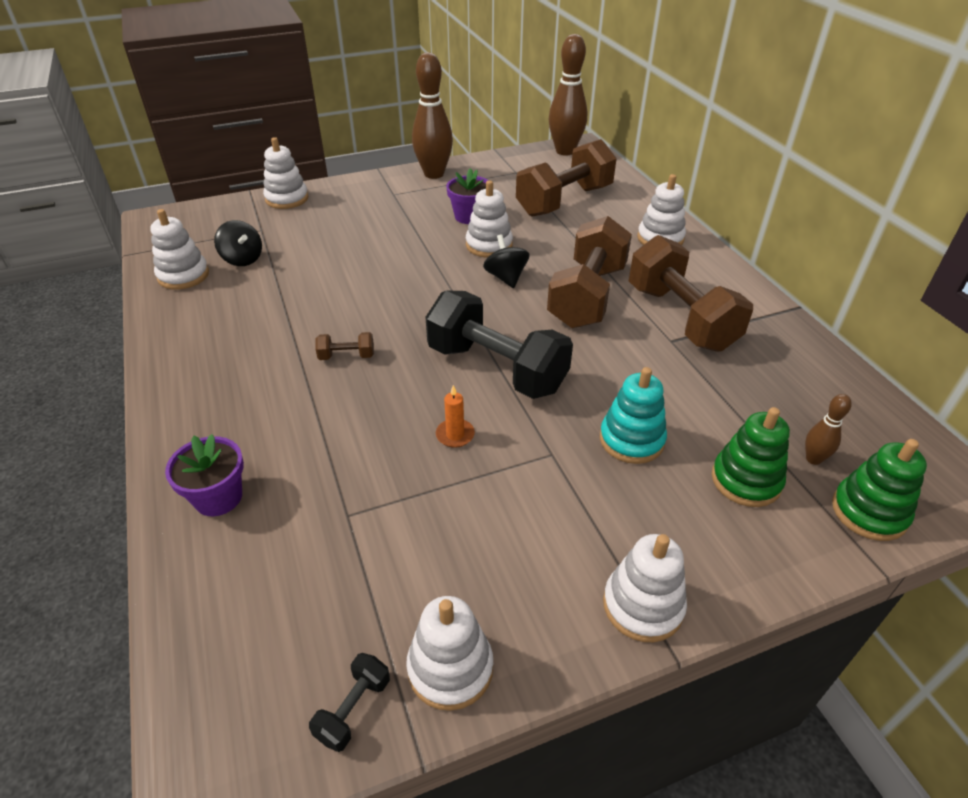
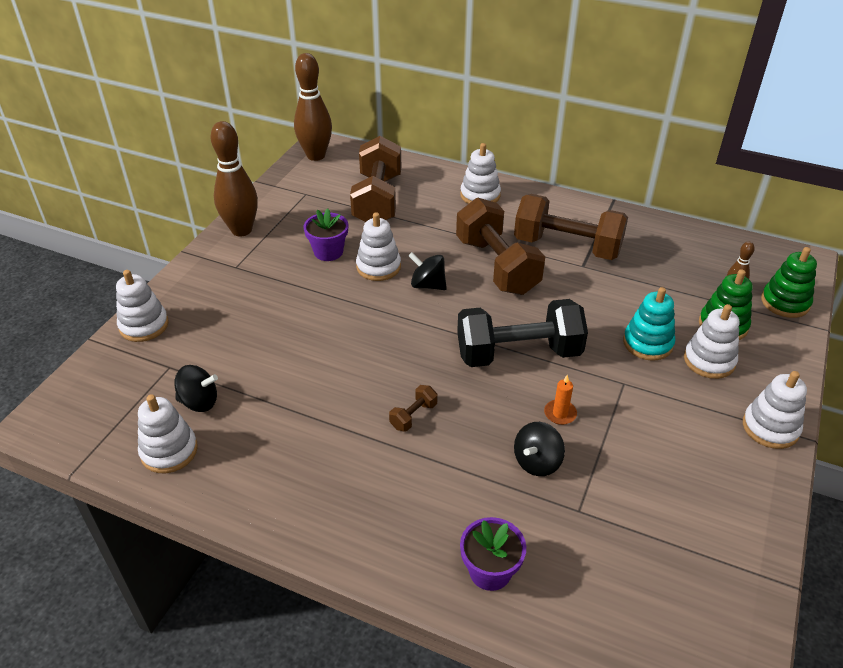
camera: 45 degrees left, 0 degrees up
black dumbbell [309,653,390,752] -> none
white stacking toy [406,596,493,711] -> white stacking toy moved to [684,304,739,379]
none -> black spinning top [514,422,565,476]

